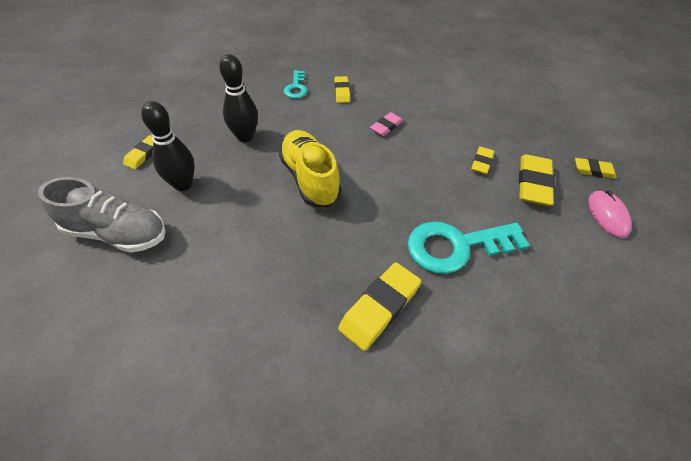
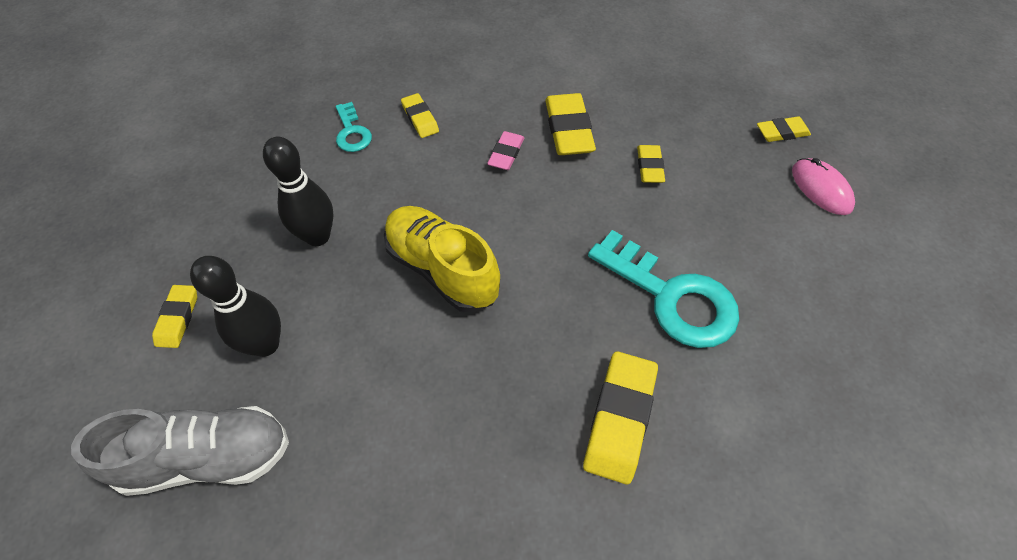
camera: 20 degrees left, 5 degrees up
turquoise key [407,221,530,274] -> turquoise key turned 105 degrees counterclockwise [588,230,739,348]
yellow eraser [519,154,555,206] -> yellow eraser moved to [545,93,596,155]

